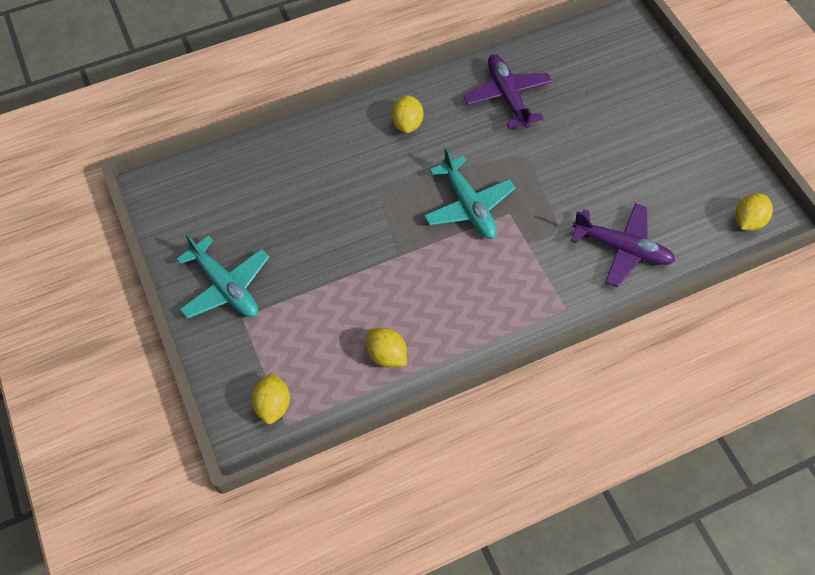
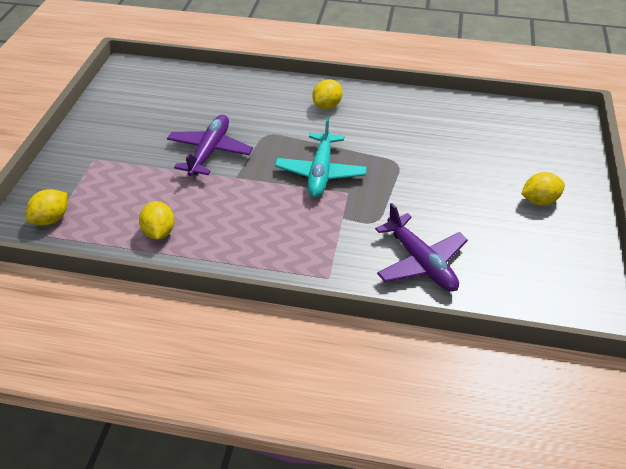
camera: 35 degrees right, 15 degrees down
turquoise plane [176,233,269,319] -> none
purple plane [463,54,552,129] -> purple plane moved to [167,115,253,176]
yellow lemon [735,194,773,231] -> yellow lemon moved to [521,172,565,205]

